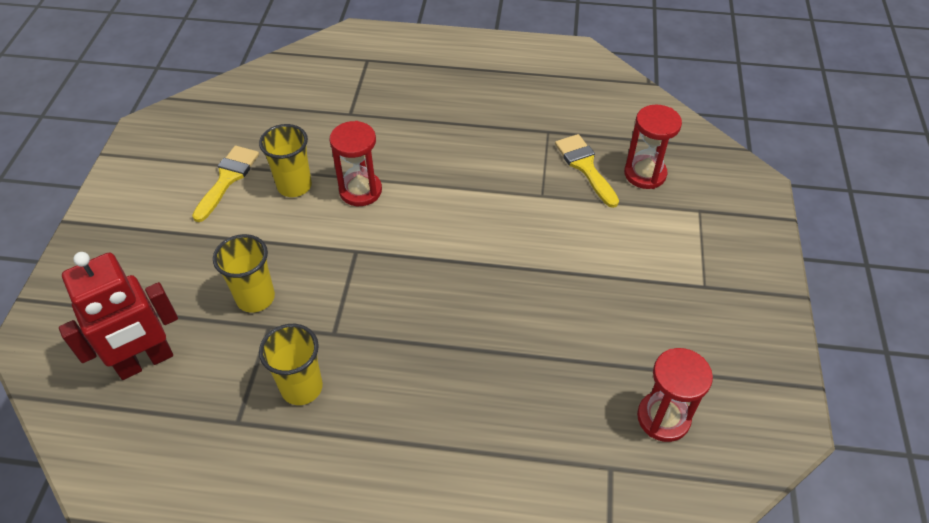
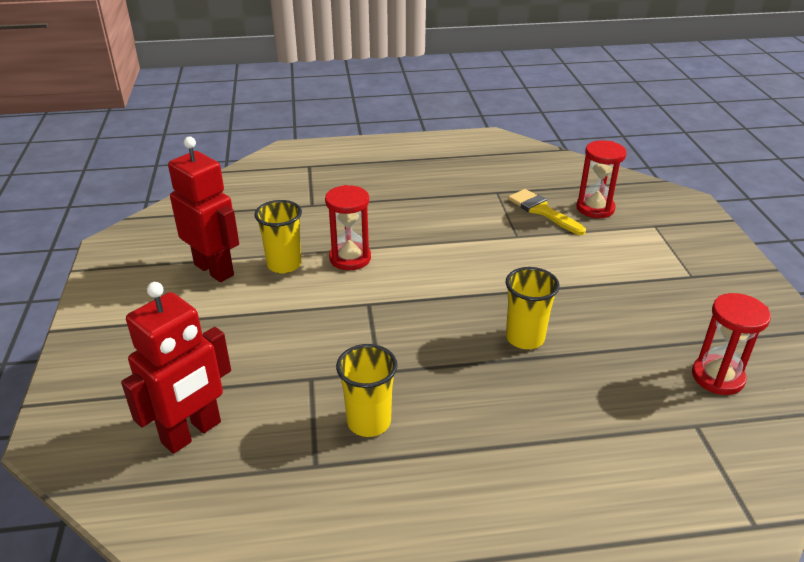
camera: 15 degrees left, 15 degrees down
yellow brush [192,146,259,222] -> red robot [168,137,239,282]
yellow cup [213,234,275,313] -> yellow cup moved to [506,267,560,349]

